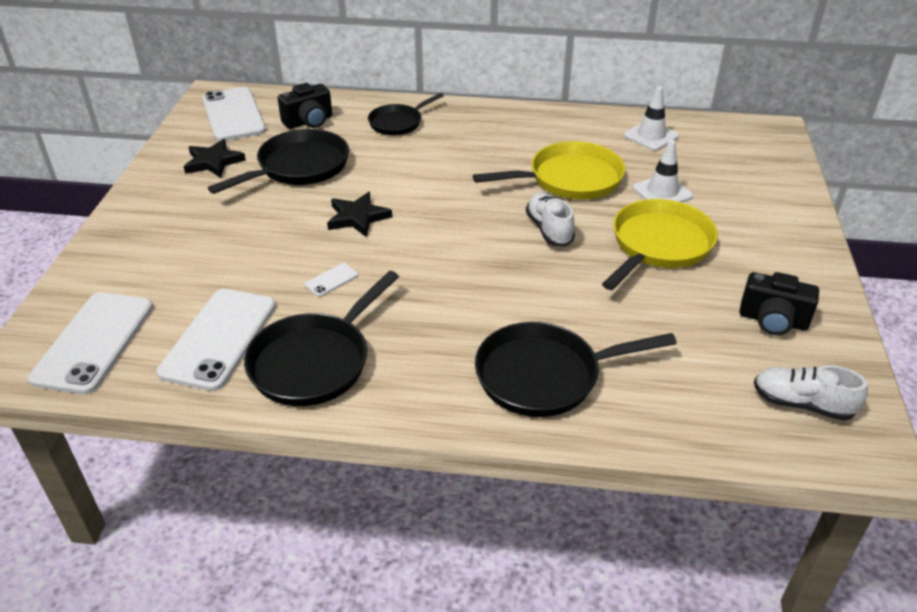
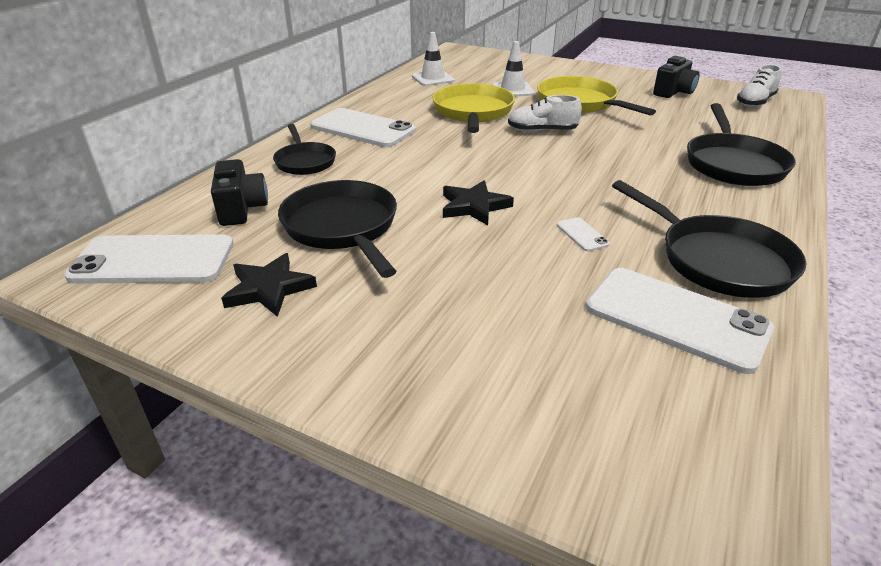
camera: 70 degrees left, 5 degrees down
white phone [28,292,153,394] -> white phone moved to [310,108,416,147]

